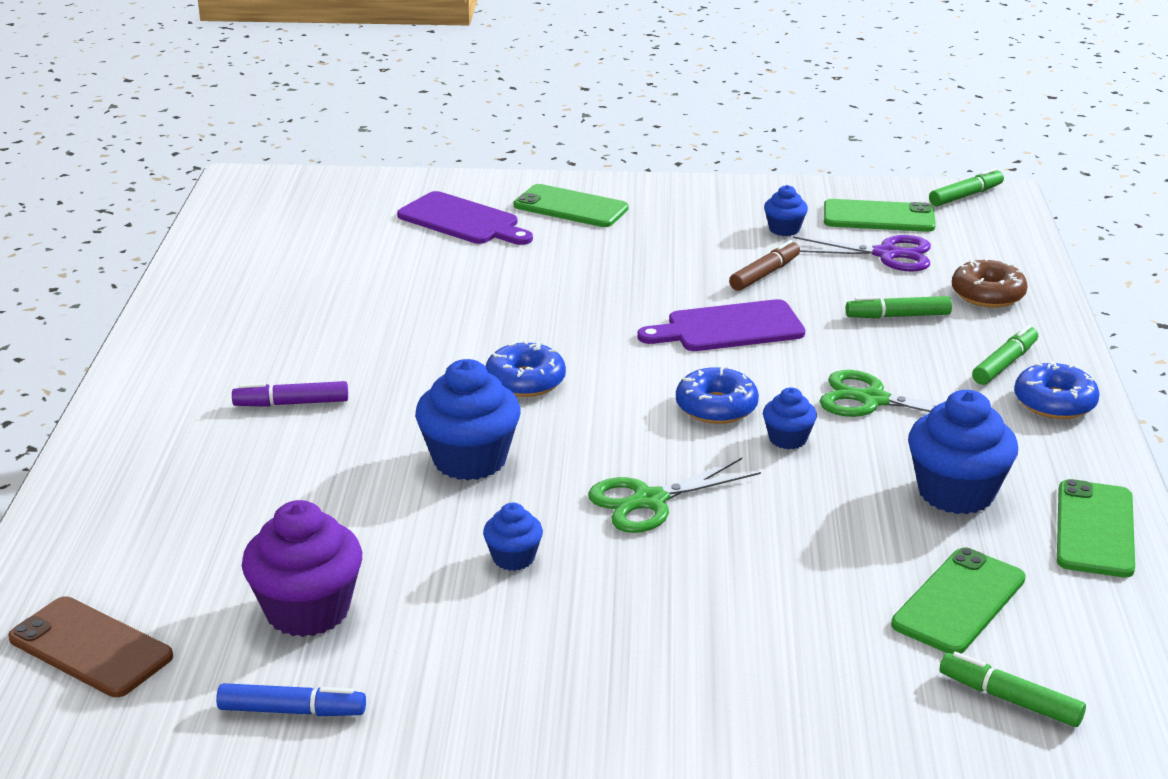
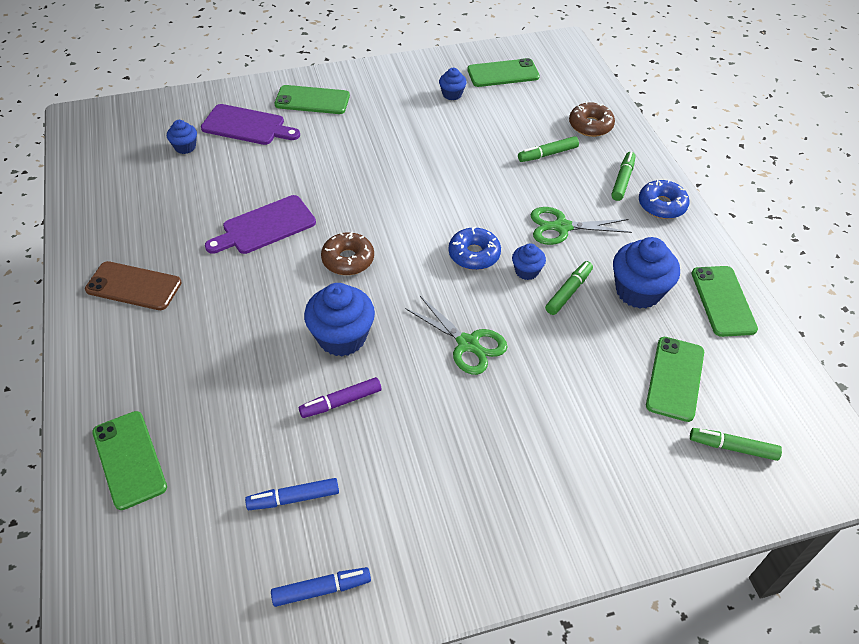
camera: 20 degrees left, 20 degrees up
brown phone [8,596,173,697] -> brown phone moved to [85,261,182,310]
purple marker [232,381,348,407] -> purple marker moved to [299,377,382,418]
purple cupcake [242,500,362,637] -> blue marker [245,478,339,510]
blue cupcake [483,503,543,571] -> blue cupcake moved to [167,120,197,154]
blue donut [485,340,566,397] -> brown donut [321,232,374,275]
green scissors [588,458,761,533] -> green scissors turned 90 degrees counterclockwise [405,296,508,375]
purple cutting board [637,299,805,351] -> purple cutting board moved to [205,195,316,254]
brown marker [729,240,800,291] -> none
purple scissors [793,235,931,272] -> none
green marker [929,168,1004,206] -> green marker moved to [545,261,593,315]
none -> green phone [92,411,167,510]

